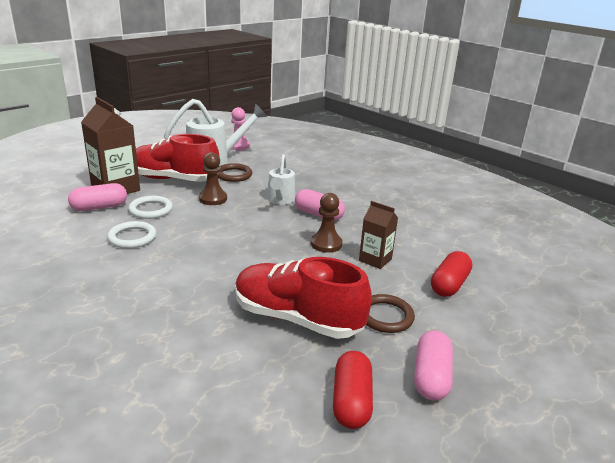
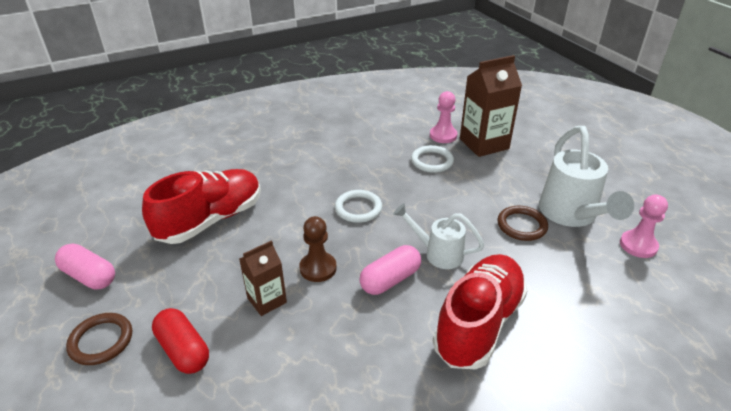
camera: 110 degrees right, 10 degrees up
pink capsule [68,183,127,211] -> pink pawn [430,91,457,143]
white ring [107,221,156,248] -> white ring moved to [335,190,382,223]
red shoe [136,134,220,182] -> red shoe moved to [433,254,528,369]
brown pawn [199,152,227,205] -> none
red capsule [333,351,373,429] -> none
brown ring [366,294,415,333] -> brown ring moved to [66,313,132,365]

